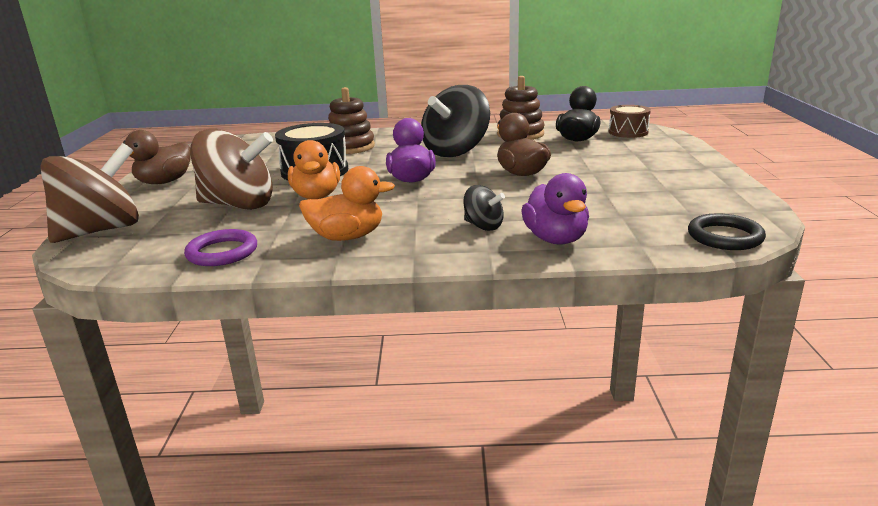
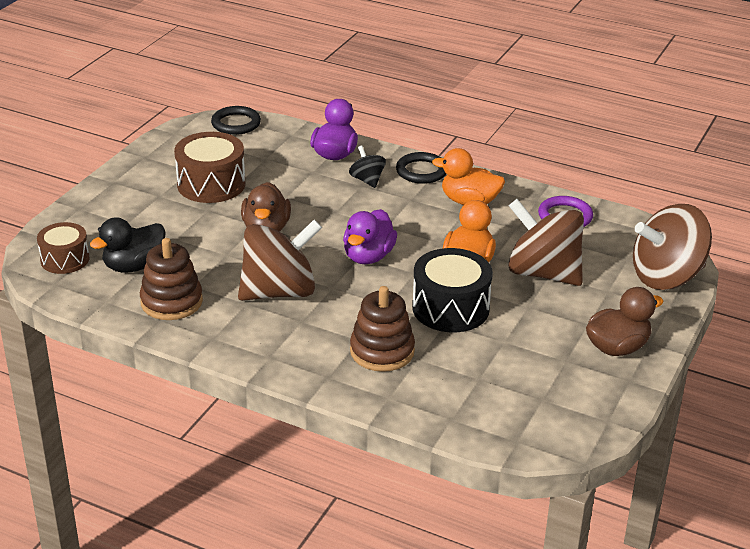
camera: 155 degrees left, 10 degrees up
black spinning top [421,85,490,157] -> brown spinning top [238,219,322,301]
none -> brown drum [174,132,245,203]
none -> black ring [396,152,446,184]

